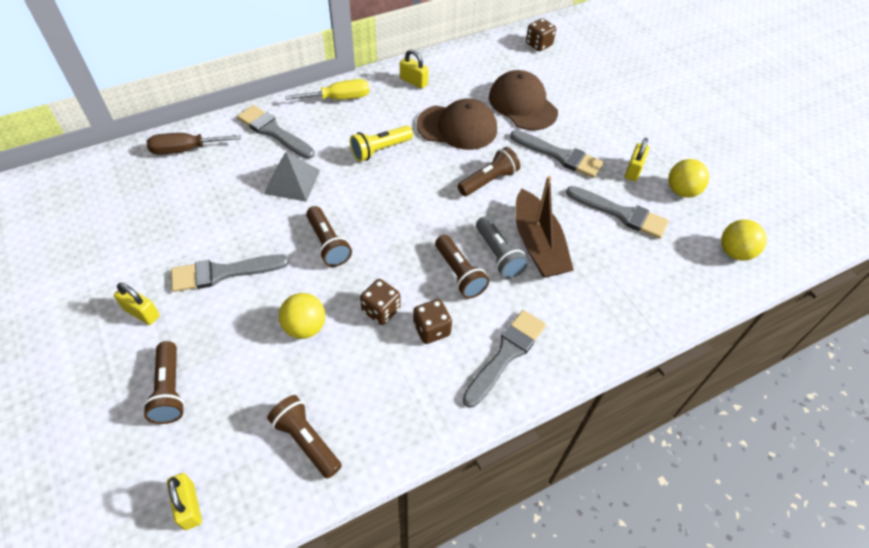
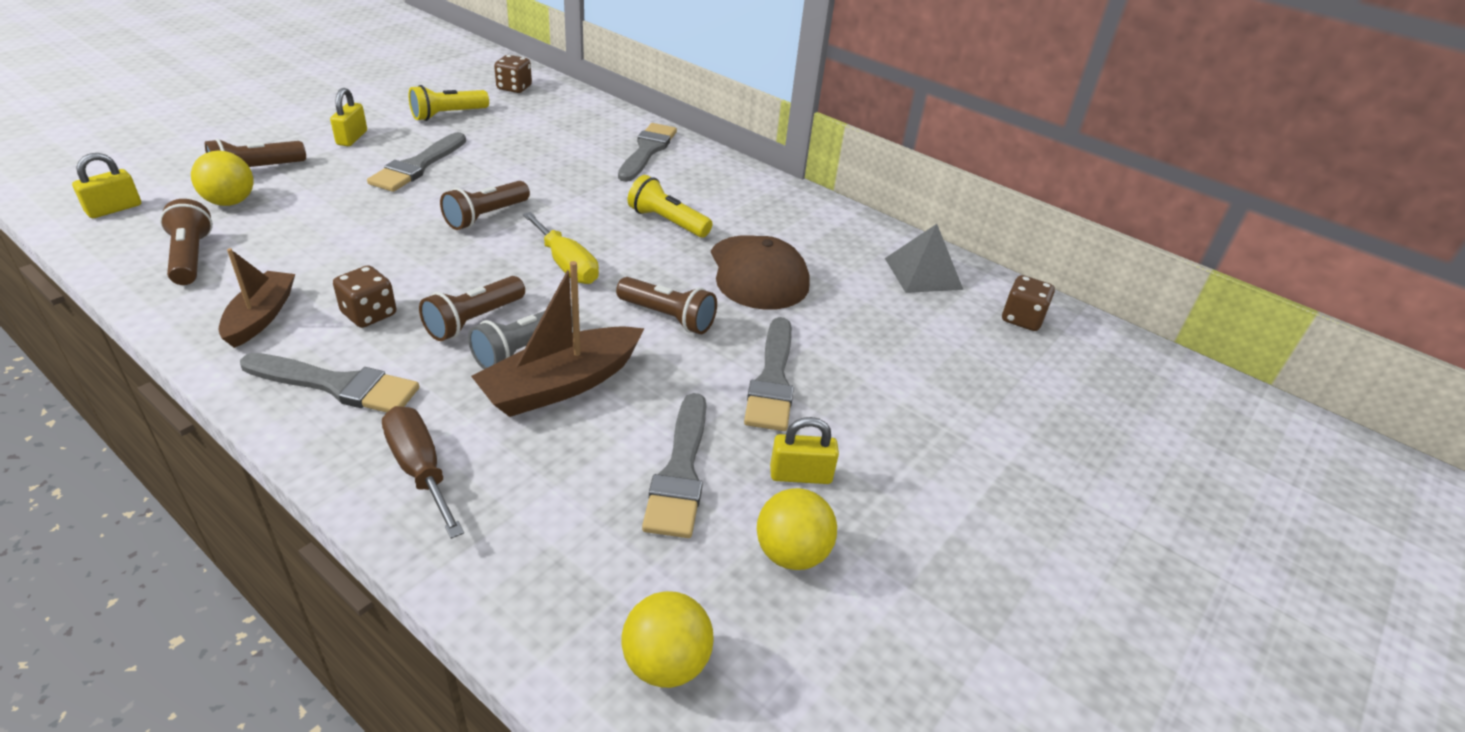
camera: 65 degrees right, 15 degrees down
brown screwdriver [147,133,241,155] -> brown screwdriver moved to [382,406,464,539]
grey brush [171,254,289,292] -> grey brush turned 120 degrees counterclockwise [367,132,466,192]
grey pyramid [264,152,320,202] -> grey pyramid moved to [885,224,963,293]
brown flashlight [267,395,342,479] -> brown flashlight turned 45 degrees counterclockwise [160,199,213,285]
yellow ball [279,293,326,339] -> yellow ball moved to [191,151,253,206]
yellow screwdriver [285,79,369,100] -> yellow screwdriver moved to [523,212,599,284]
brown dice [360,279,401,325] -> brown dice moved to [494,55,532,93]
yellow padlock [400,49,428,89] -> none
brown cap [489,70,558,130] -> none
none -> brown boat [219,248,295,348]
none -> yellow flashlight [409,85,489,121]

